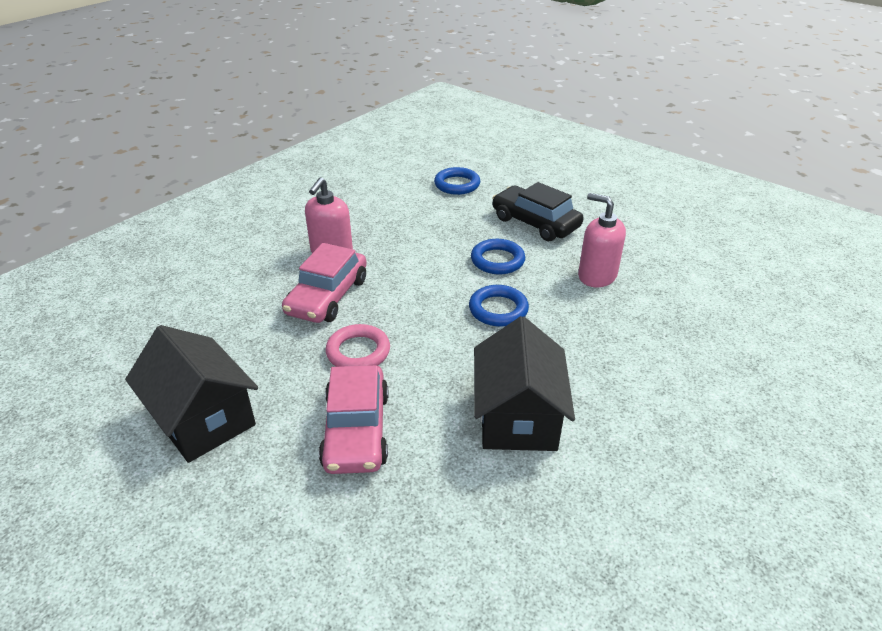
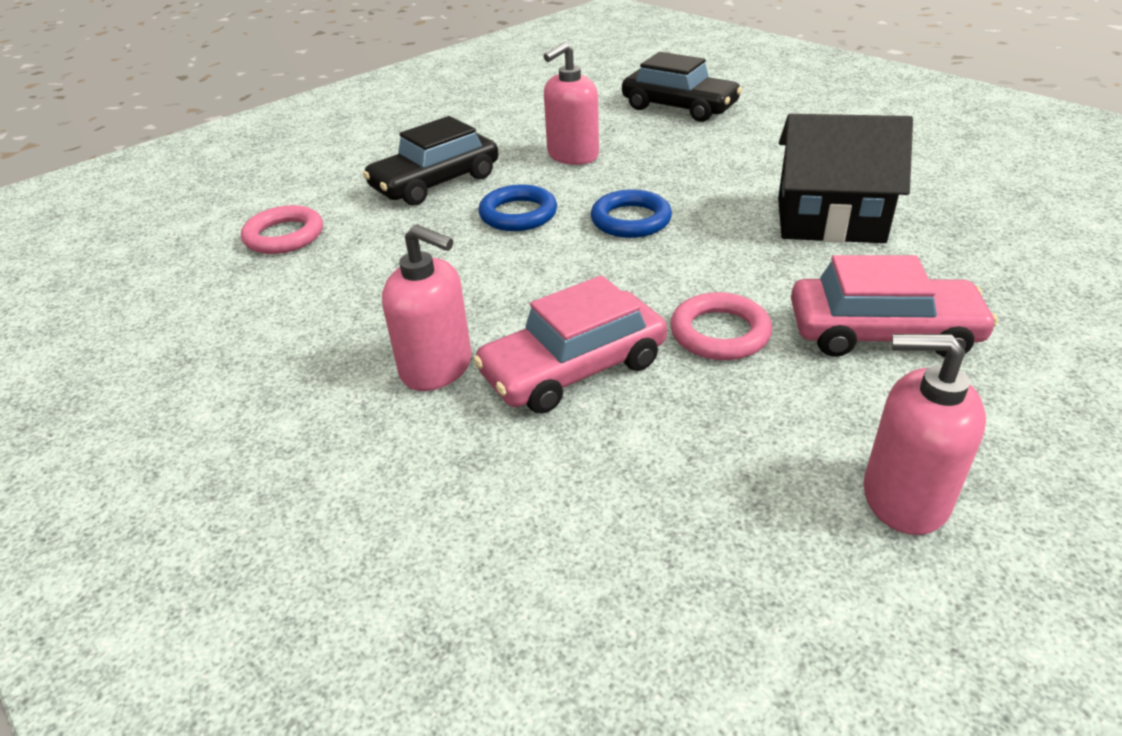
camera: 80 degrees left, 0 degrees up
black house [125,325,258,463] -> pink soap dispenser [864,334,986,535]
pink car [282,243,367,323] -> pink car turned 120 degrees clockwise [473,275,667,414]
blue ring [434,167,480,195] -> pink ring [241,205,323,254]
none -> black car [622,52,742,122]

